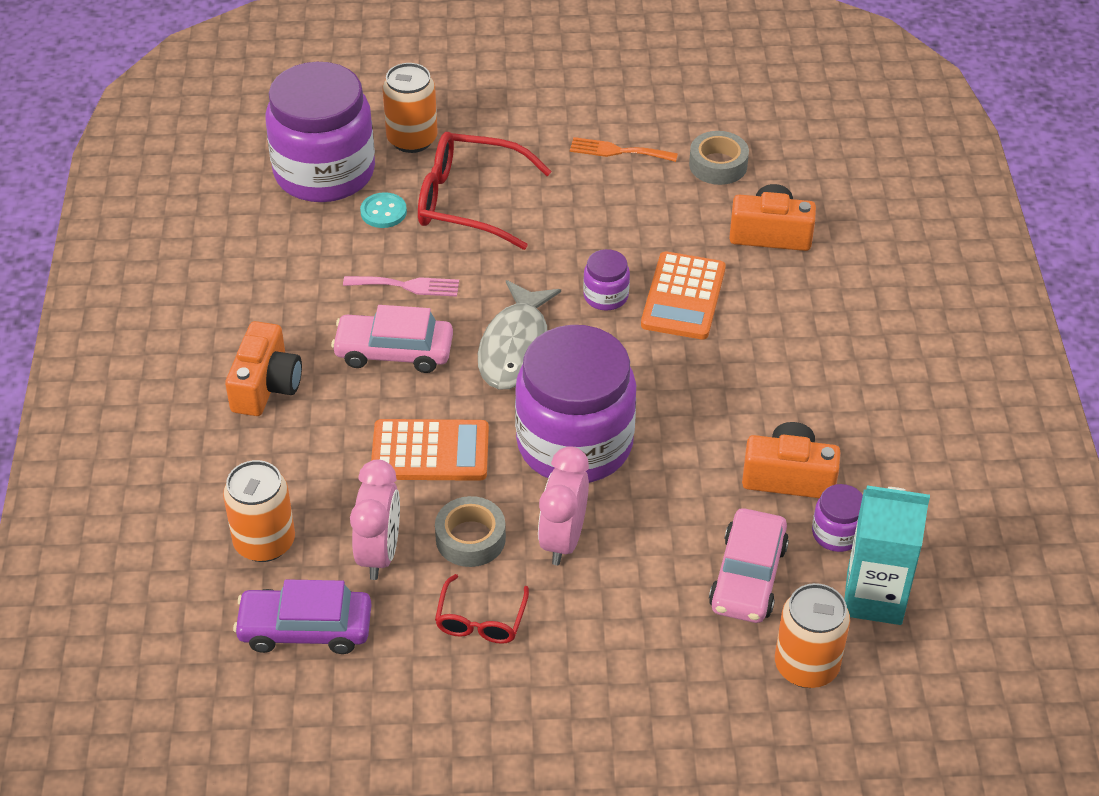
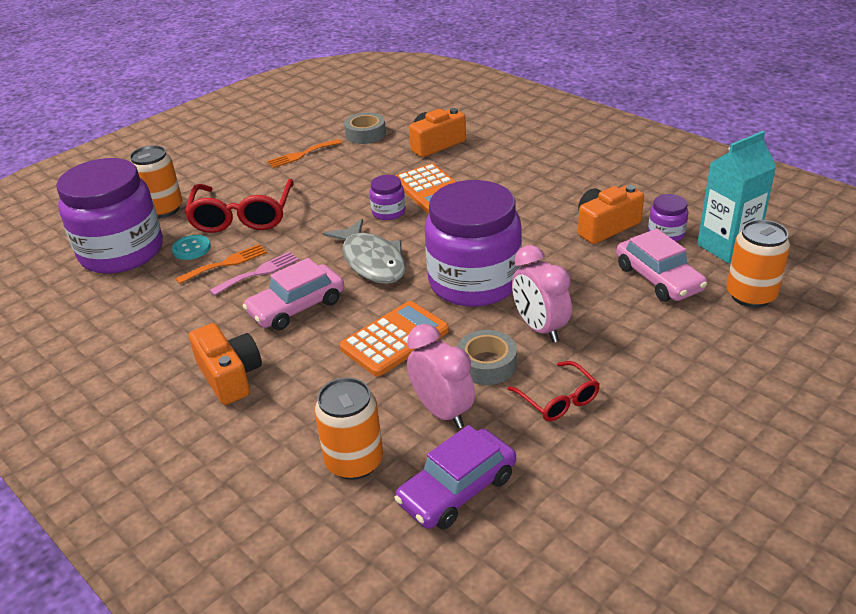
camera: 40 degrees left, 10 degrees down
red glasses [418,132,552,250] -> red glasses turned 60 degrees counterclockwise [184,179,294,233]
none -> orange fork [175,244,267,284]

